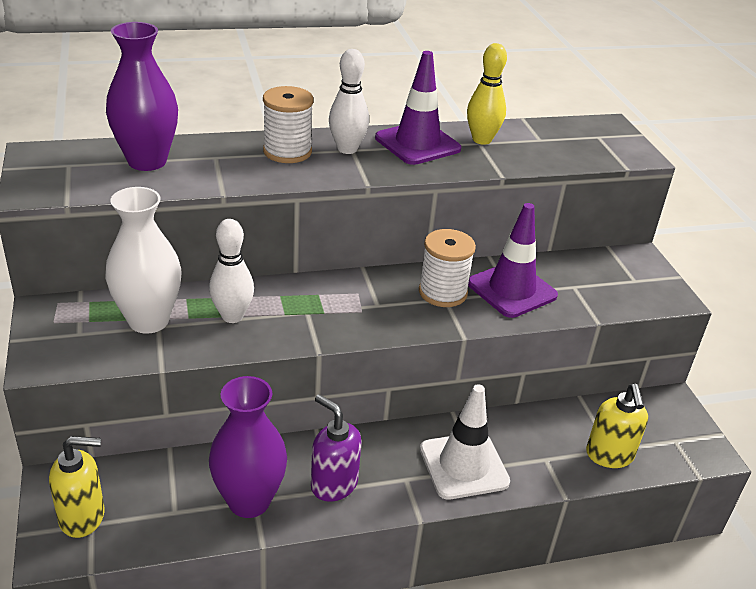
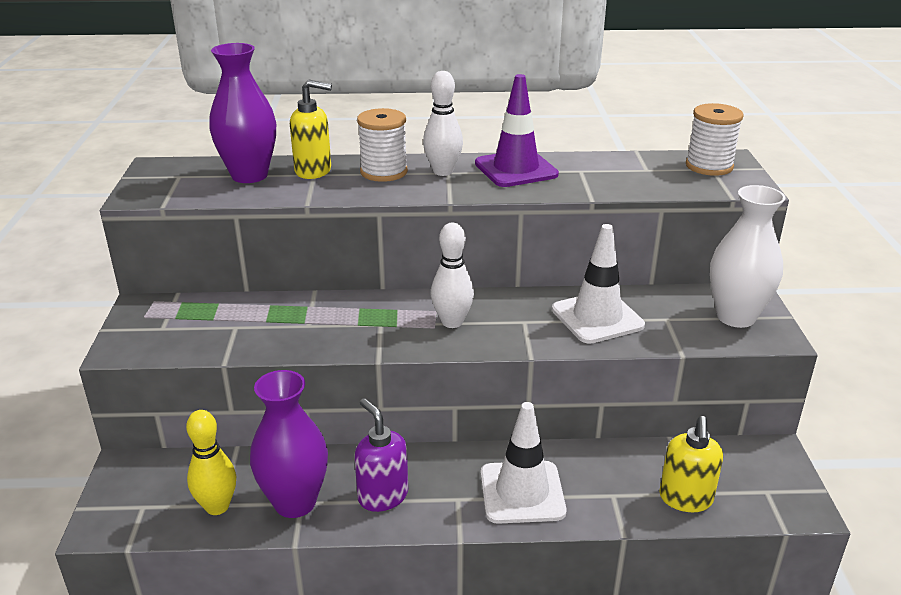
camera: 15 degrees right, 5 degrees down
yellow soap dispenser [49,436,105,538] -> yellow soap dispenser moved to [290,80,332,179]
white vase [105,187,182,334] -> white vase moved to [710,185,786,328]
white bowling pin [209,219,254,323] -> white bowling pin moved to [431,223,474,328]
white spool [419,229,476,307] -> white spool moved to [686,103,744,176]
yellow bowling pin [467,43,507,145] -> yellow bowling pin moved to [186,410,236,515]
purple traffic cone [468,203,558,318] -> white traffic cone [552,224,645,344]

